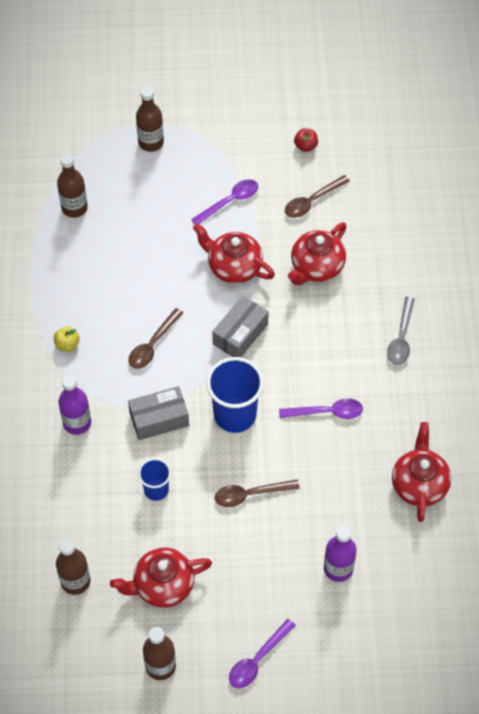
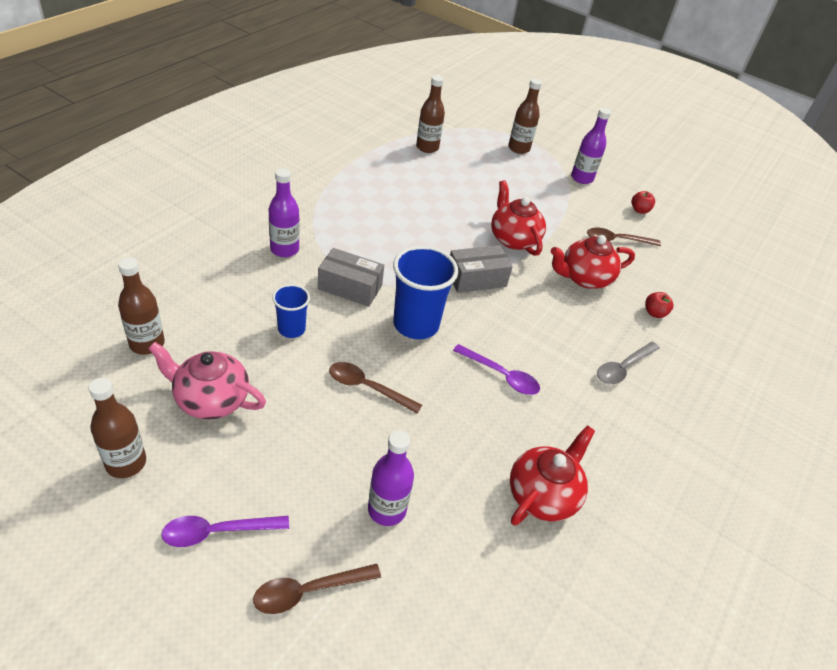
camera: 30 degrees right, 15 degrees down
yellow apple [54,327,80,352] -> none
red teapot [110,547,212,608] -> pink teapot [148,342,266,420]
brown spoon [129,308,183,369] -> brown spoon moved to [253,564,381,614]
purple spoon [191,179,258,225] -> none
none -> purple bottle [571,108,611,184]
none -> red apple [645,292,673,318]

